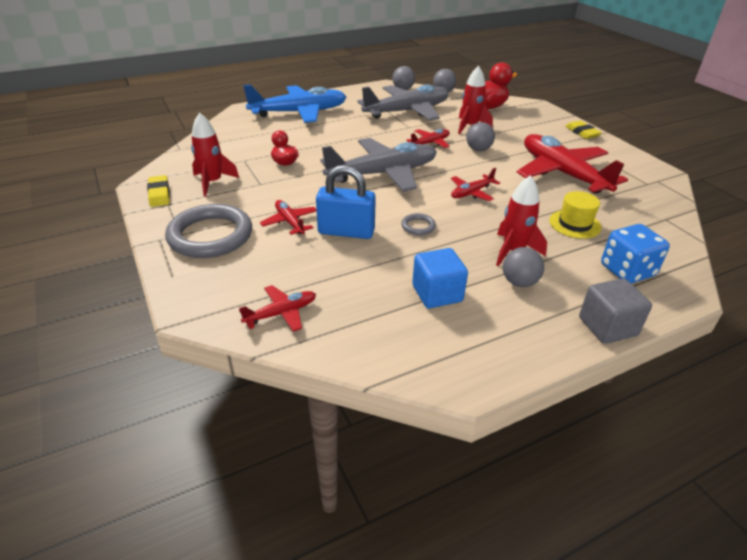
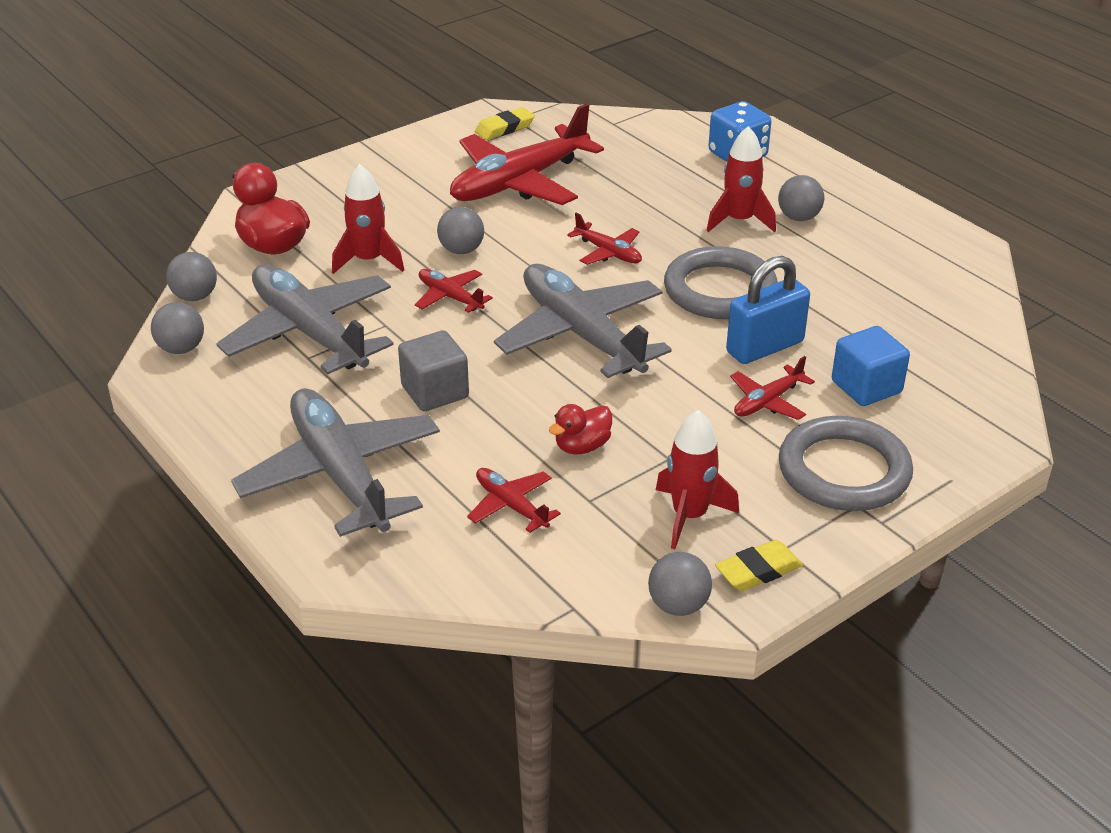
camera: 100 degrees left, 0 degrees up
red plane [239,285,316,332] -> red plane moved to [467,468,561,533]
blue plane [243,84,346,123] -> grey plane [231,388,440,537]
blue padlock [316,165,376,239] -> blue padlock turned 60 degrees clockwise [726,256,810,364]
grey ring [401,213,436,235] -> grey ring [664,246,778,319], size x2.35
blue cube [412,248,468,308] -> blue cube moved to [832,326,910,406]
yellow hat [549,191,601,239] -> none
yellow eraser [565,121,602,139] -> yellow eraser moved to [475,107,535,140]
grey cube [579,278,652,344] -> grey cube moved to [398,330,469,411]
none -> grey ball [648,552,712,616]

